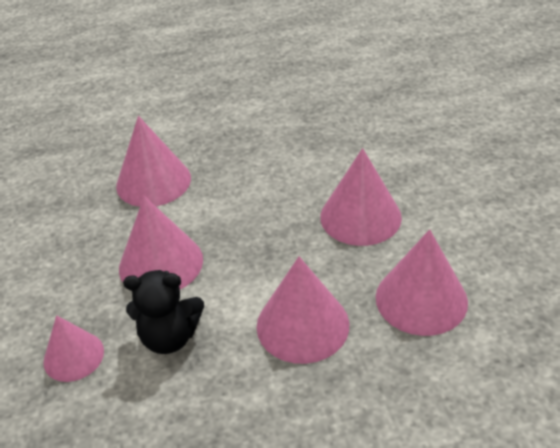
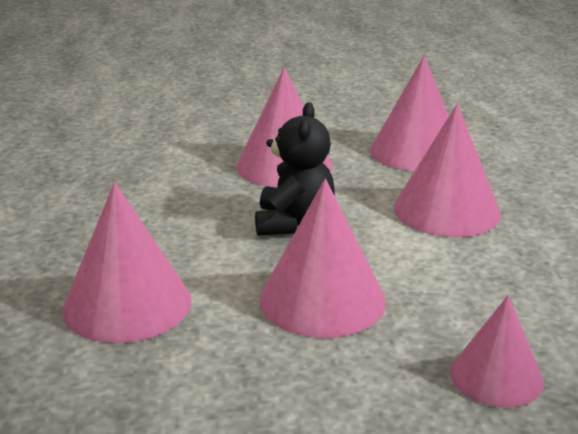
camera: 85 degrees left, 15 degrees down
black teddy bear [123,270,204,354] -> black teddy bear moved to [255,102,335,236]

